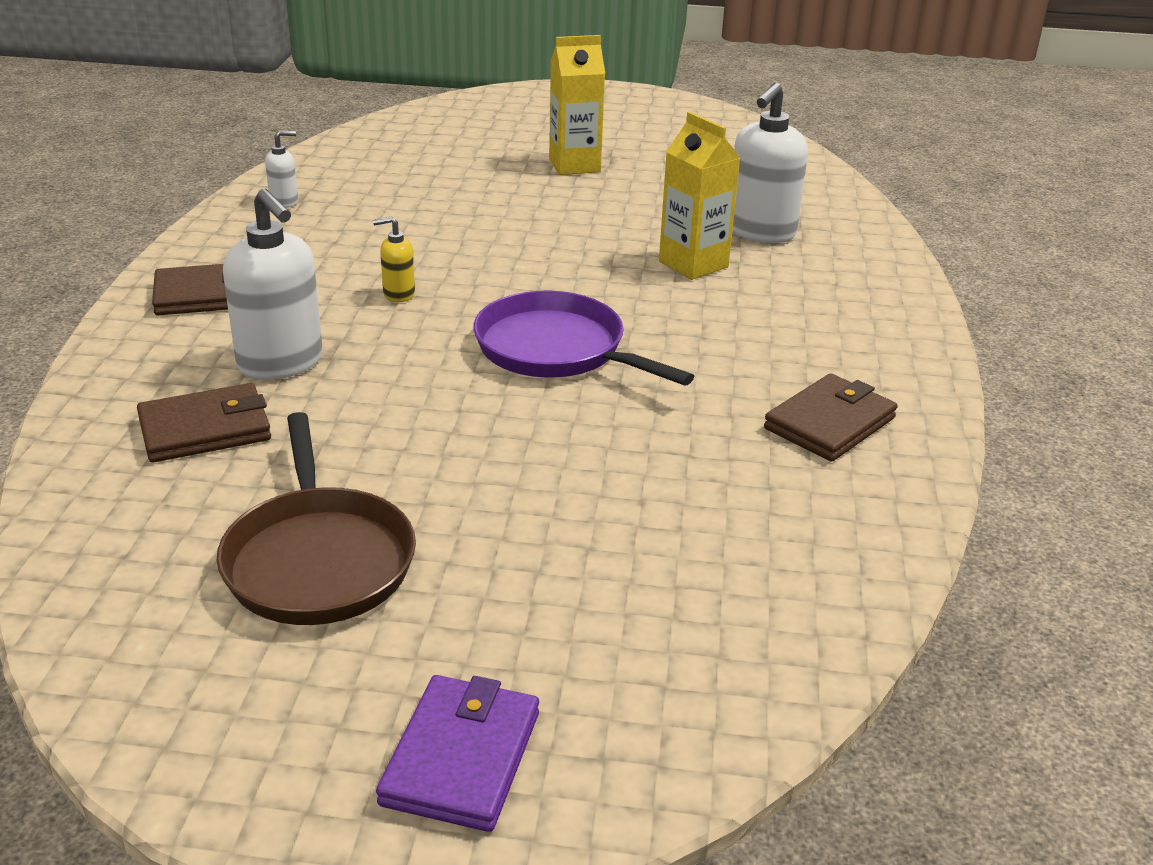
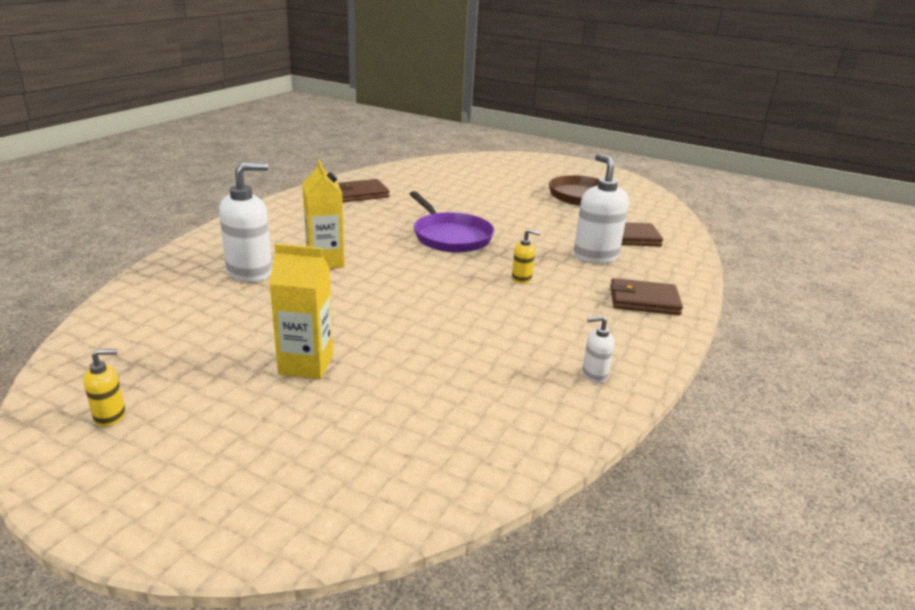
camera: 160 degrees left, 5 degrees down
purple wallet [376,675,539,832] -> none
none -> yellow soap dispenser [84,349,125,427]

